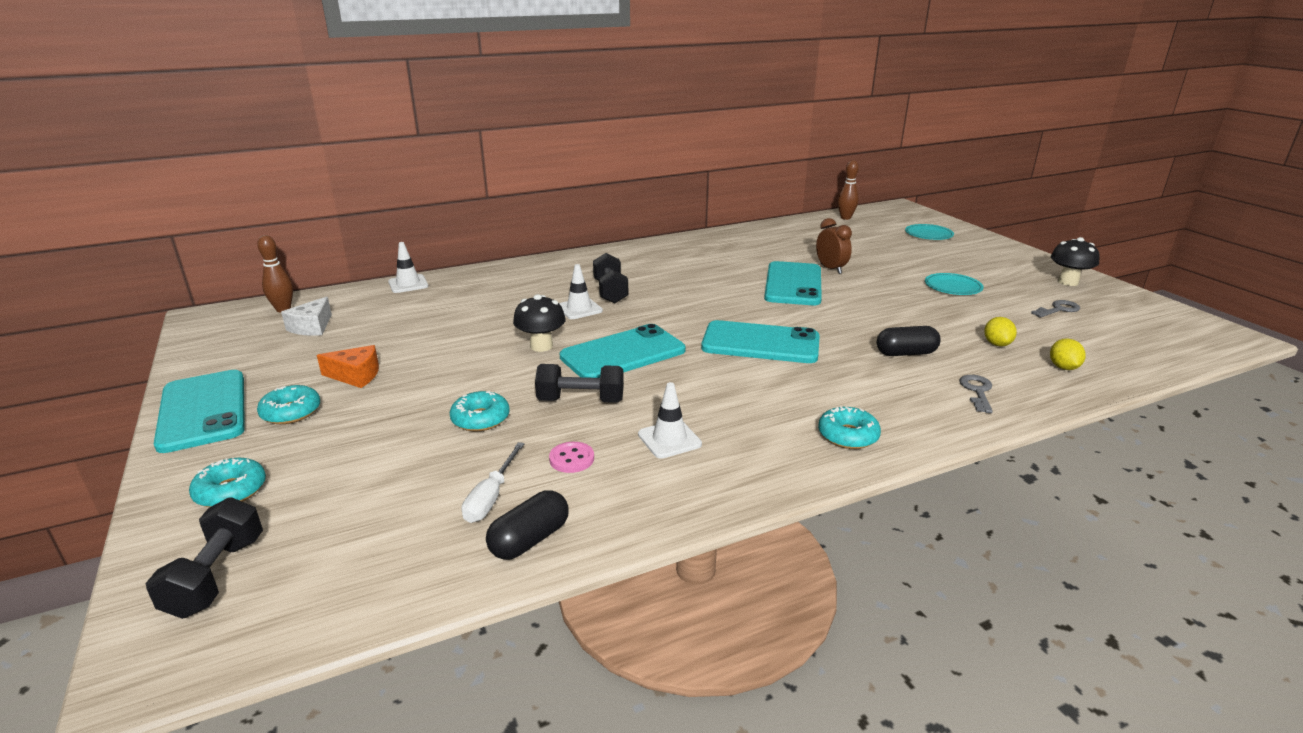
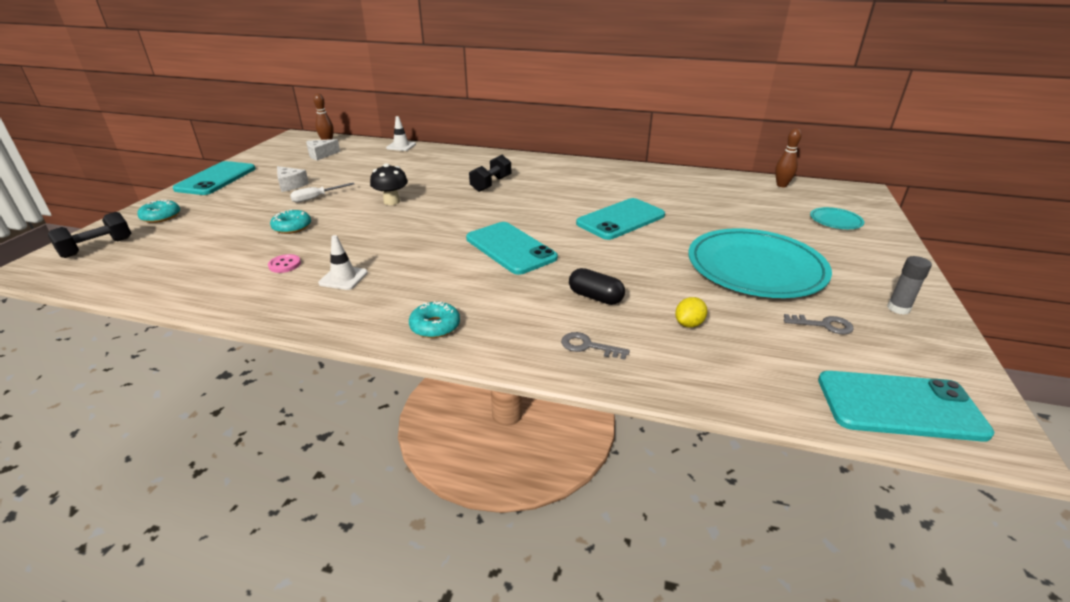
camera: 40 degrees right, 5 degrees up
turquoise donut [257,385,320,424] -> none
orange cheese [317,345,379,388] -> white cheese [277,166,309,192]
white screwdriver [462,442,525,523] -> white screwdriver moved to [290,183,354,203]
black capsule [486,490,569,560] -> none
black dumbbell [535,364,624,403] -> none
white traffic cone [559,264,603,319] -> none
turquoise phone [559,324,685,378] -> turquoise phone moved to [818,371,994,442]
brown clock [816,218,852,274] -> none
turquoise plate [925,273,984,295] -> turquoise plate [688,228,832,298], size x2.35
grey key [959,375,993,413] -> grey key turned 120 degrees counterclockwise [561,332,630,360]
yellow lemon [1050,338,1086,370] -> none
black mushroom [1051,237,1100,286] -> grey glue stick [887,256,932,315]

